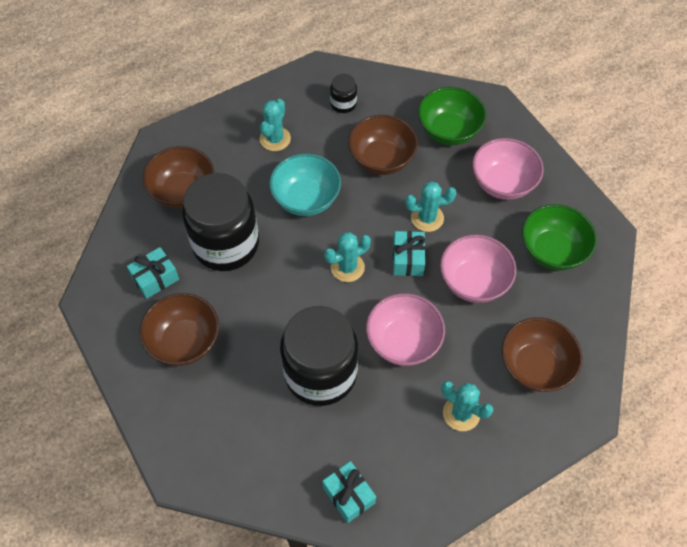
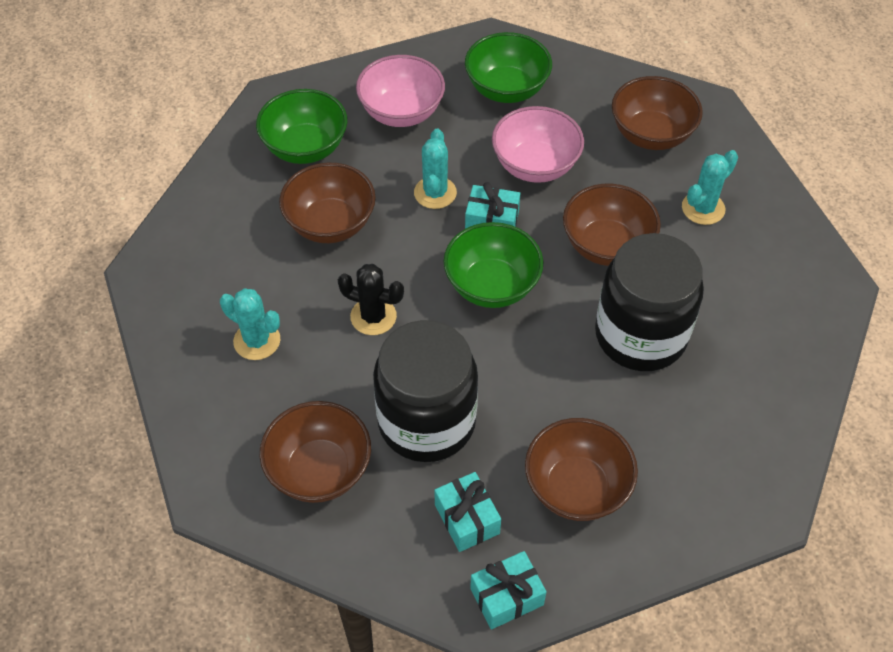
camera: 80 degrees left, 5 degrees down
turquoise bowl [269,153,341,216] -> black cactus [338,264,404,335]
turquoise gift [322,461,376,523] -> turquoise gift moved to [470,551,546,630]
turquoise cactus [324,232,371,282] -> green bowl [443,222,543,308]
black jar [330,74,357,113] -> none
pink bowl [366,293,445,366] -> brown bowl [563,184,661,266]

